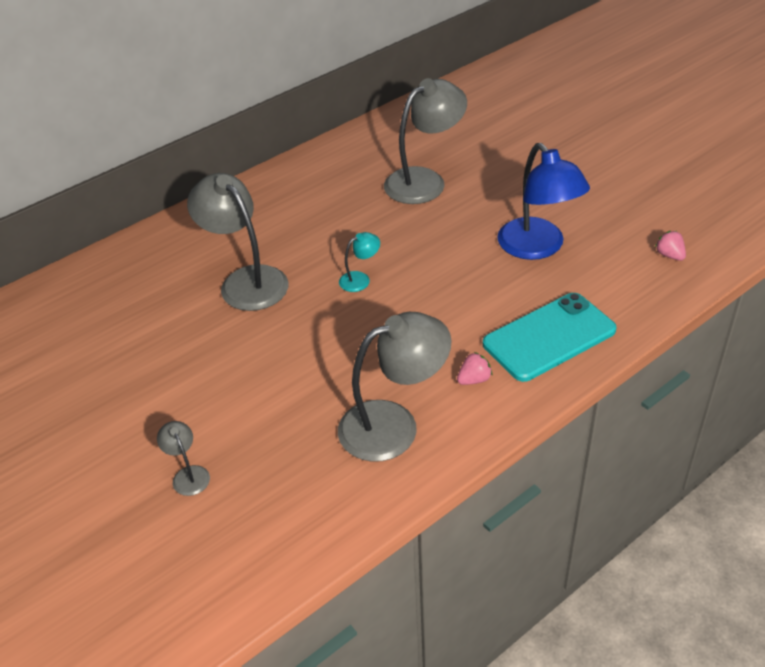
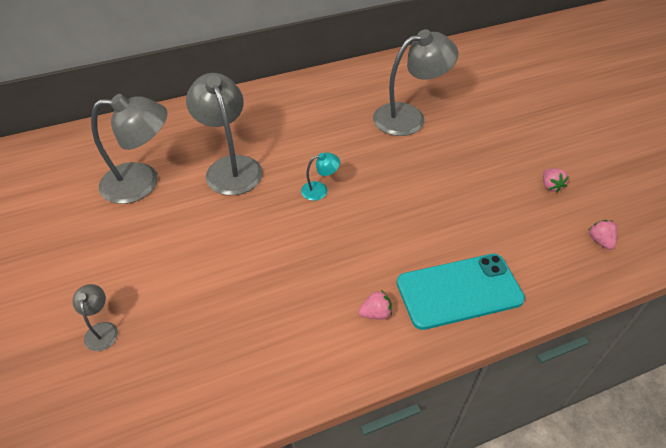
camera: 15 degrees right, 5 degrees up
grey lamp [338,312,452,462] -> grey lamp moved to [91,94,167,204]
blue lamp [497,143,590,260] -> none
none -> pink strawberry [543,168,569,193]

